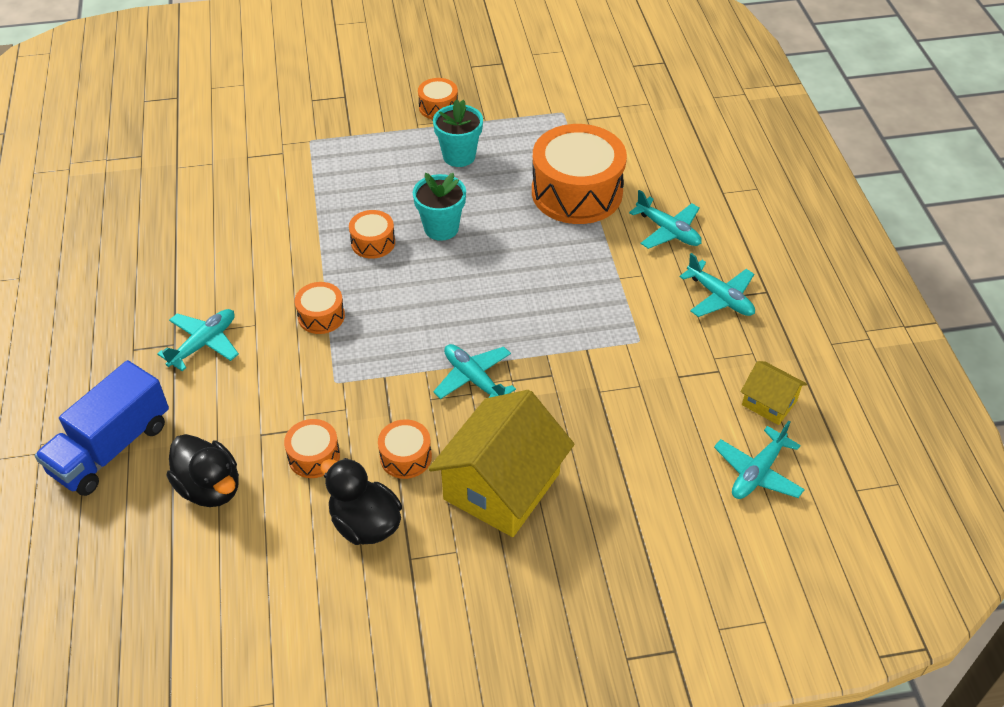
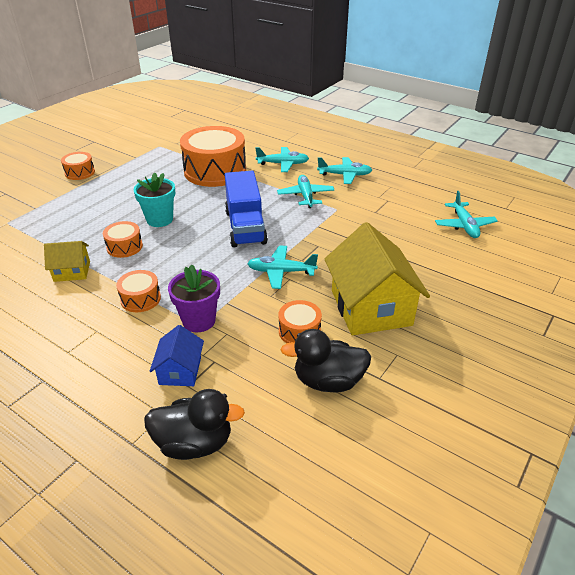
camera: 45 degrees left, 10 degrees down
blue truck [34,360,169,496] -> blue truck moved to [225,171,268,247]
turquoise plane [157,309,239,371] -> turquoise plane moved to [277,175,335,208]
orange drum [284,419,340,478] -> none
turquoise flower pot [433,99,483,167] -> none
yellow house [741,361,807,425] -> yellow house moved to [44,241,90,282]
none -> blue house [150,325,204,386]
none -> purple flower pot [168,264,220,332]

